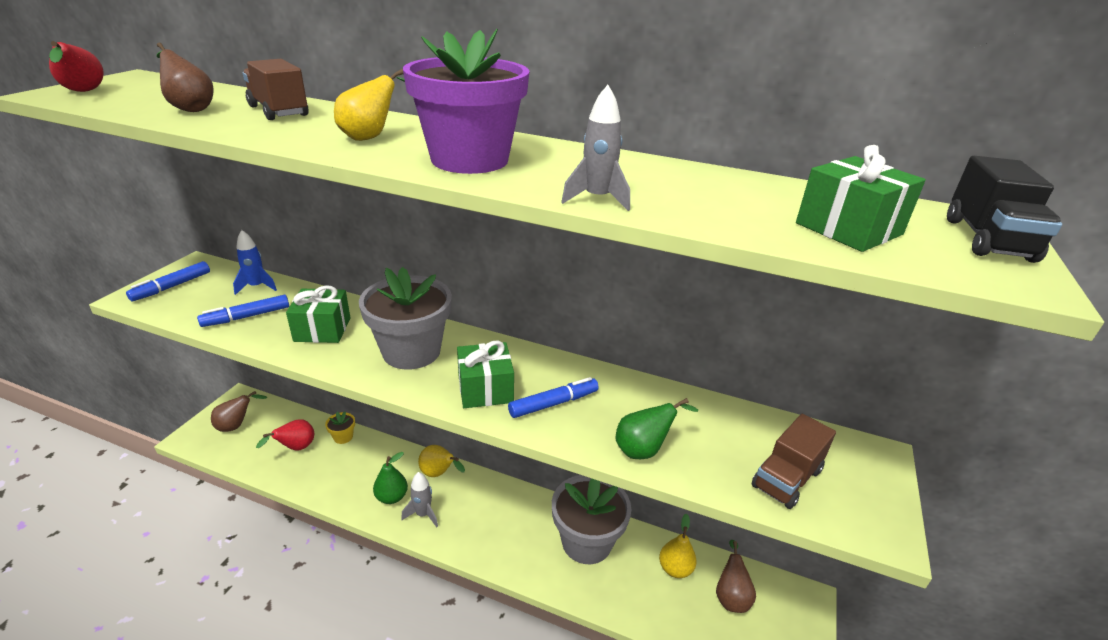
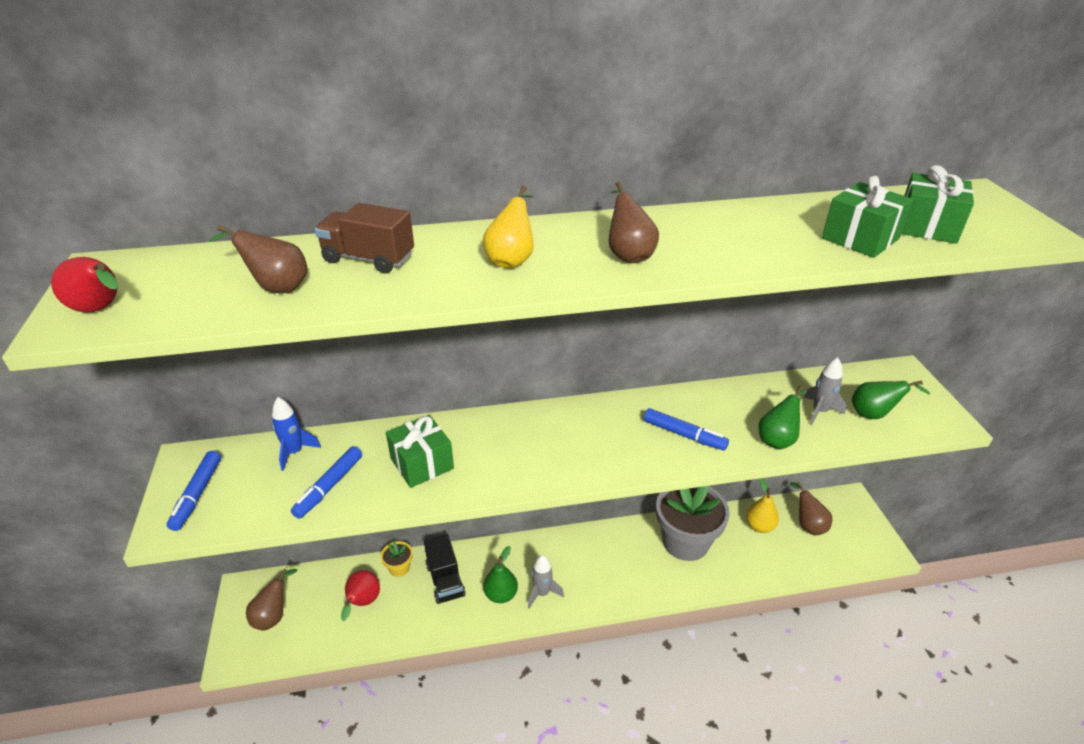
camera: 30 degrees left, 5 degrees up
grey flower pot [359,267,452,370] -> none
purple flower pot [403,29,529,174] -> brown pear [609,181,659,263]
yellow pear [418,445,465,477] -> none
green gift [457,341,514,408] -> green gift moved to [822,176,913,258]
blue marker [508,377,599,418] -> blue marker turned 90 degrees clockwise [644,408,729,451]
grey rocket [561,85,630,211] -> grey rocket moved to [804,357,846,425]
brown truck [752,414,836,509] -> green pear [852,381,931,419]
black truck [947,156,1062,263] -> black truck moved to [424,534,466,604]

